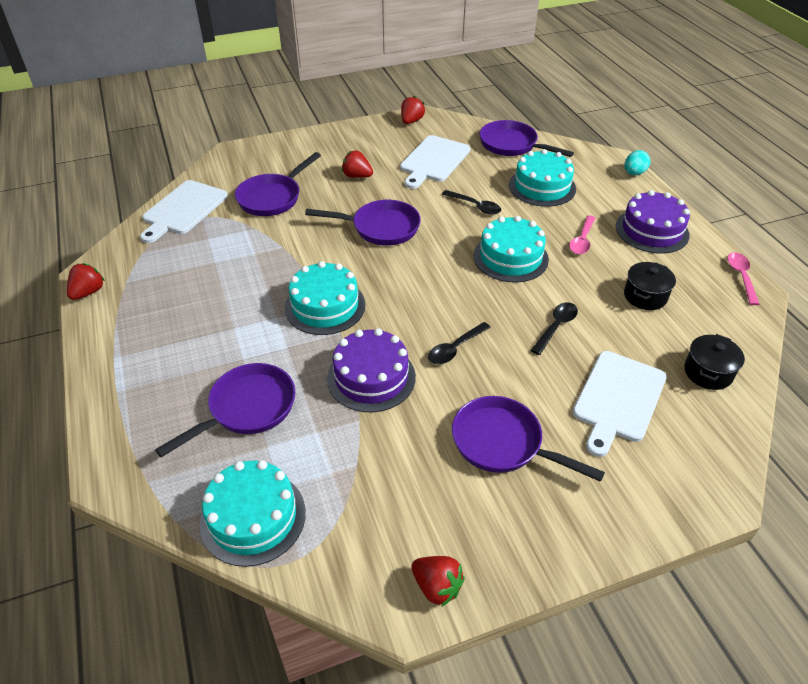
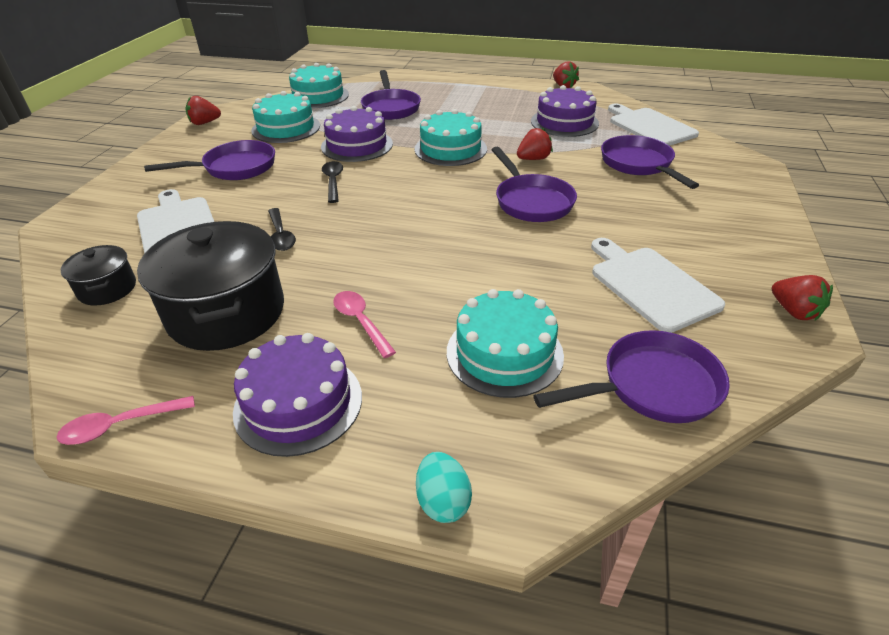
camera: 125 degrees right, 5 degrees down
purple pan [305,200,421,246] -> purple pan turned 60 degrees counterclockwise [492,147,577,222]
red strawberry [342,150,373,178] -> red strawberry moved to [517,128,553,160]
black spoon [442,190,501,215] -> none
turquoise cake [474,216,549,283] -> turquoise cake moved to [251,91,320,143]
black pot [624,262,676,310] -> black pot [137,221,284,351], size x1.98
pink spoon [727,252,760,305] -> pink spoon turned 120 degrees clockwise [57,396,195,445]
none -> purple cake [531,85,599,137]

